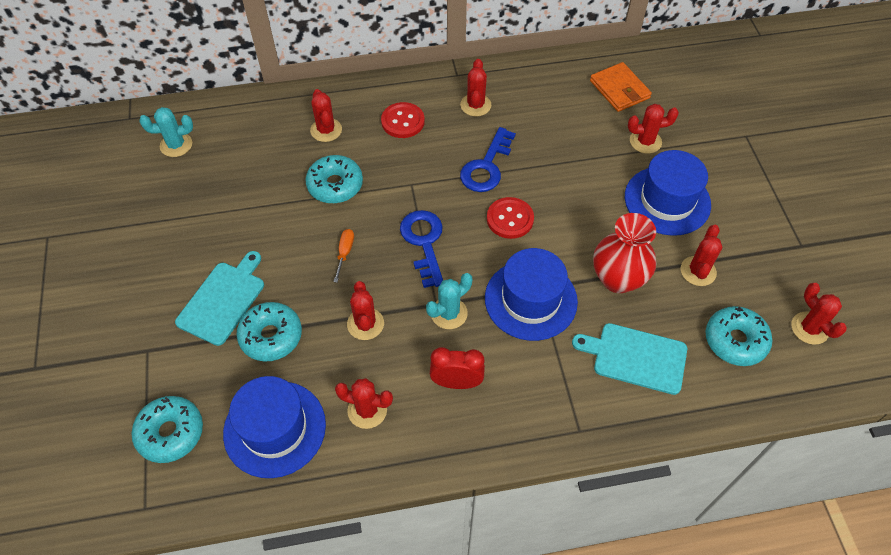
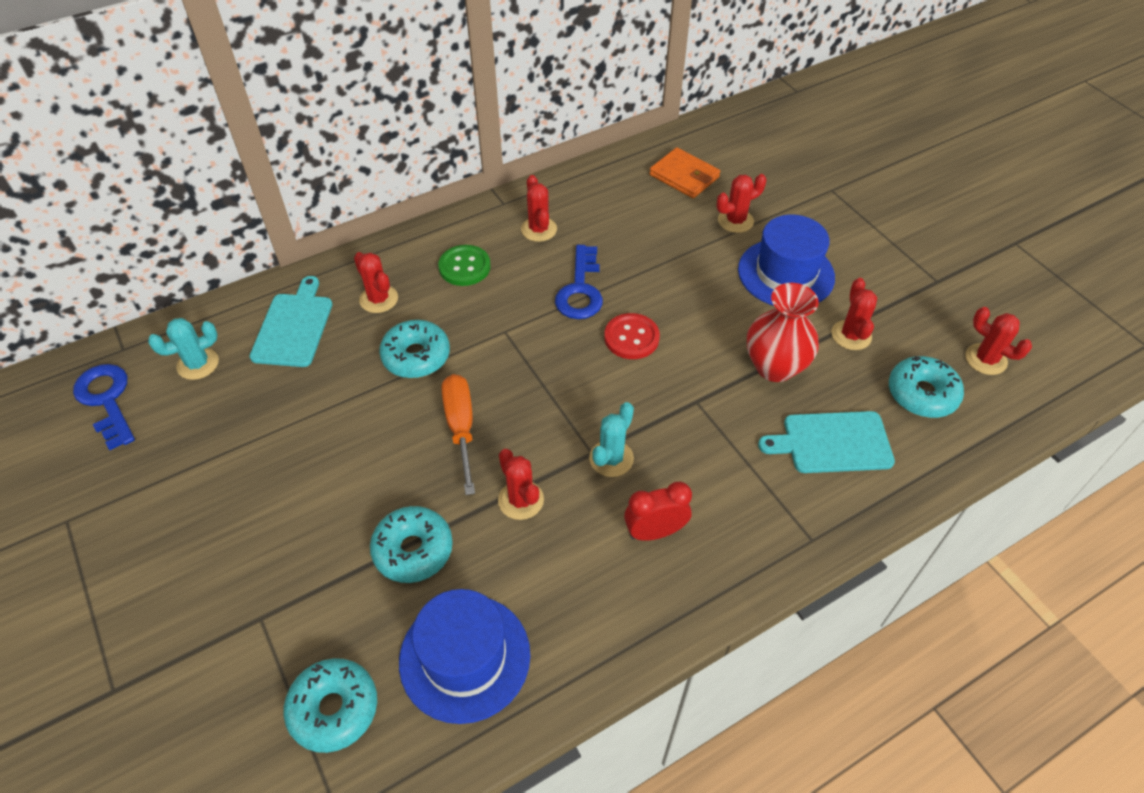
camera: 20 degrees left, 5 degrees down
turquoise cutting board [175,251,264,346] -> turquoise cutting board moved to [249,276,332,367]
orange screwdriver [333,229,354,283] -> orange screwdriver [442,374,475,495], size x1.82
red cactus [335,378,393,429] -> none
red button [381,102,425,138] -> green button [438,245,491,286]
blue key [400,210,443,288] -> blue key moved to [73,364,135,450]
blue hat [485,248,578,341] -> none

